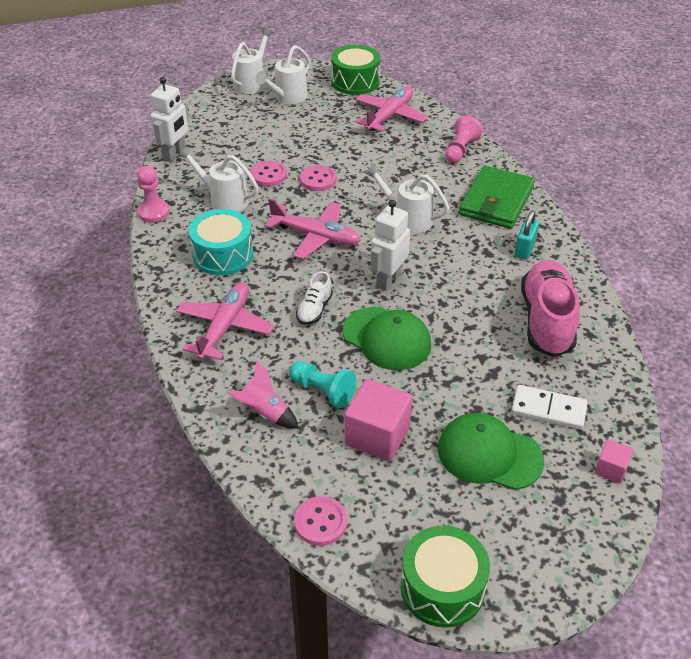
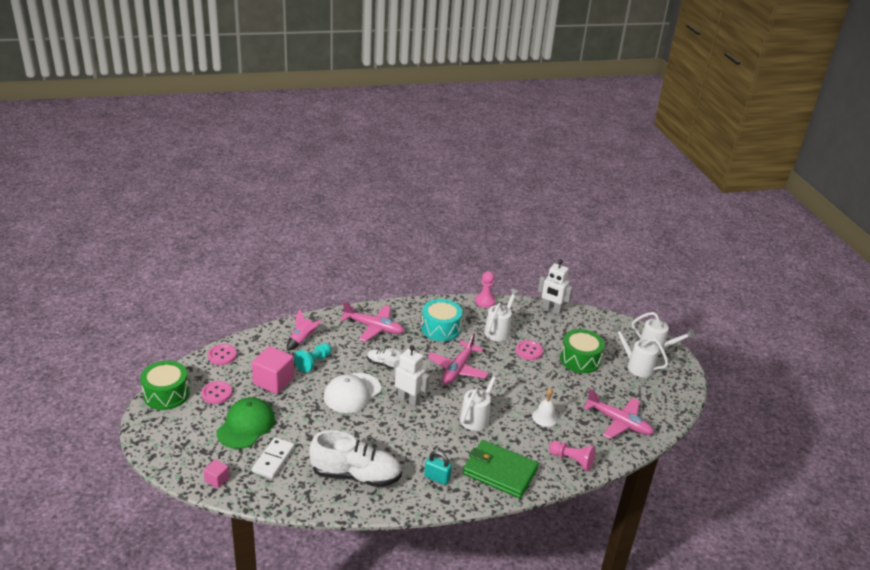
camera: 90 degrees right, 10 degrees down
pink button [300,165,337,191] -> pink button moved to [201,381,232,404]
green drum [331,45,380,95] -> green drum moved to [560,329,605,373]
green cap [342,307,431,370] -> white cap [324,373,381,413]
pink shoe [521,260,580,357] -> white shoe [309,430,402,487]
none -> white bell [532,388,558,427]

